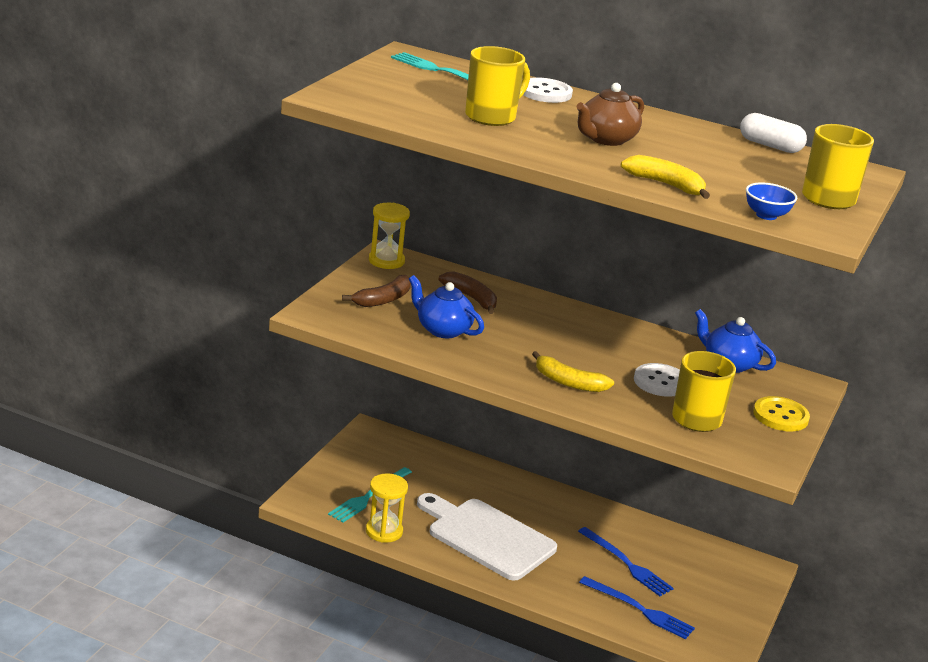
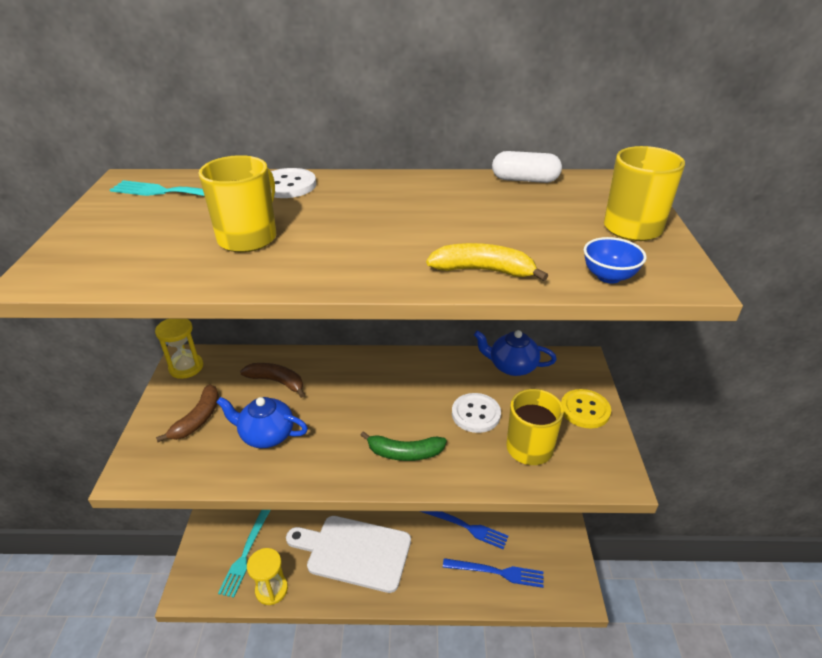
camera: 20 degrees left, 10 degrees up
yellow banana [532,351,614,392] -> green banana [360,431,447,461]
brown teapot [577,83,644,146] -> none

